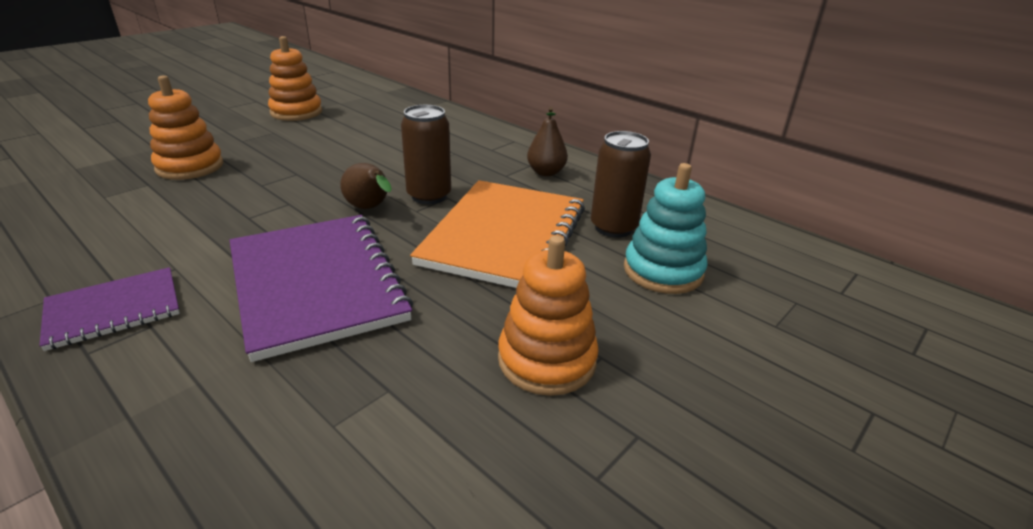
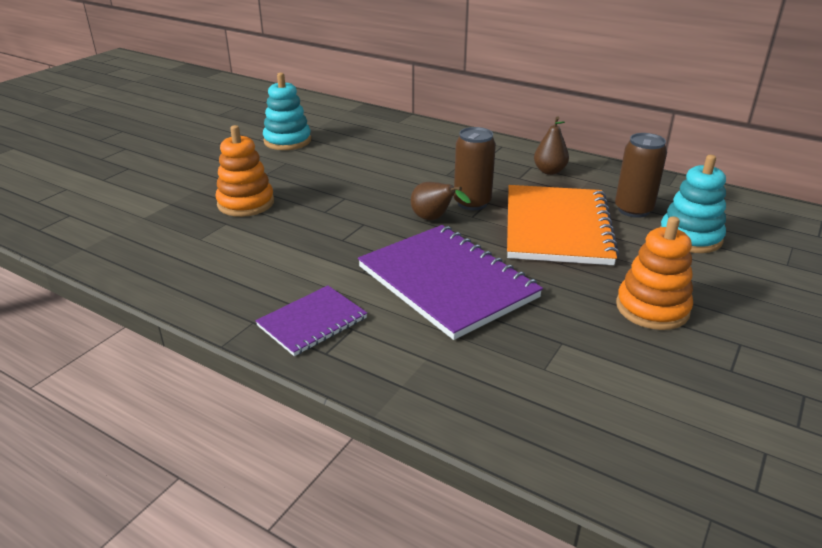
camera: 10 degrees left, 0 degrees up
orange stacking toy [268,36,322,121] -> turquoise stacking toy [263,73,311,150]

